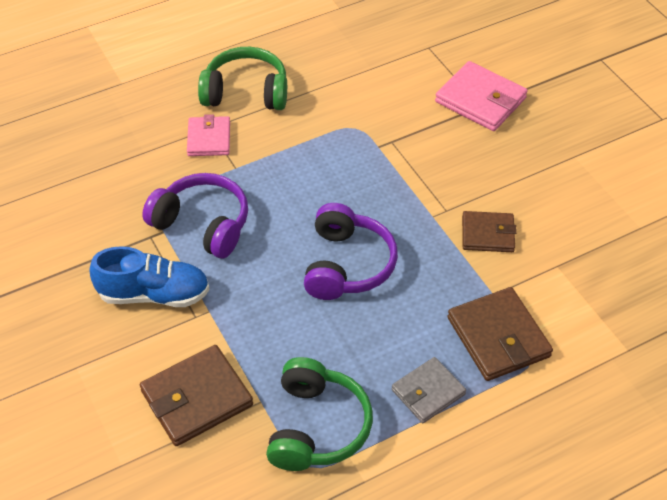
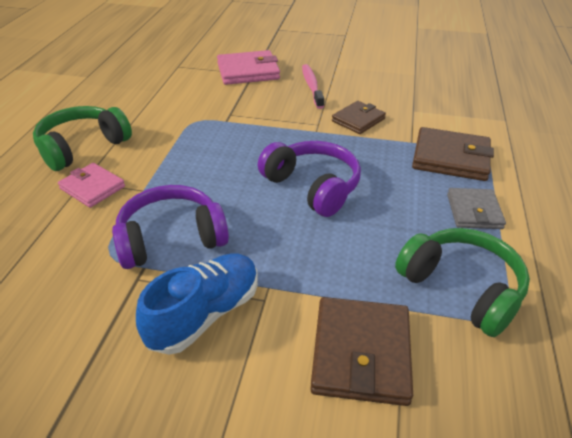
camera: 50 degrees left, 10 degrees down
none -> pink toothbrush [302,64,324,109]

